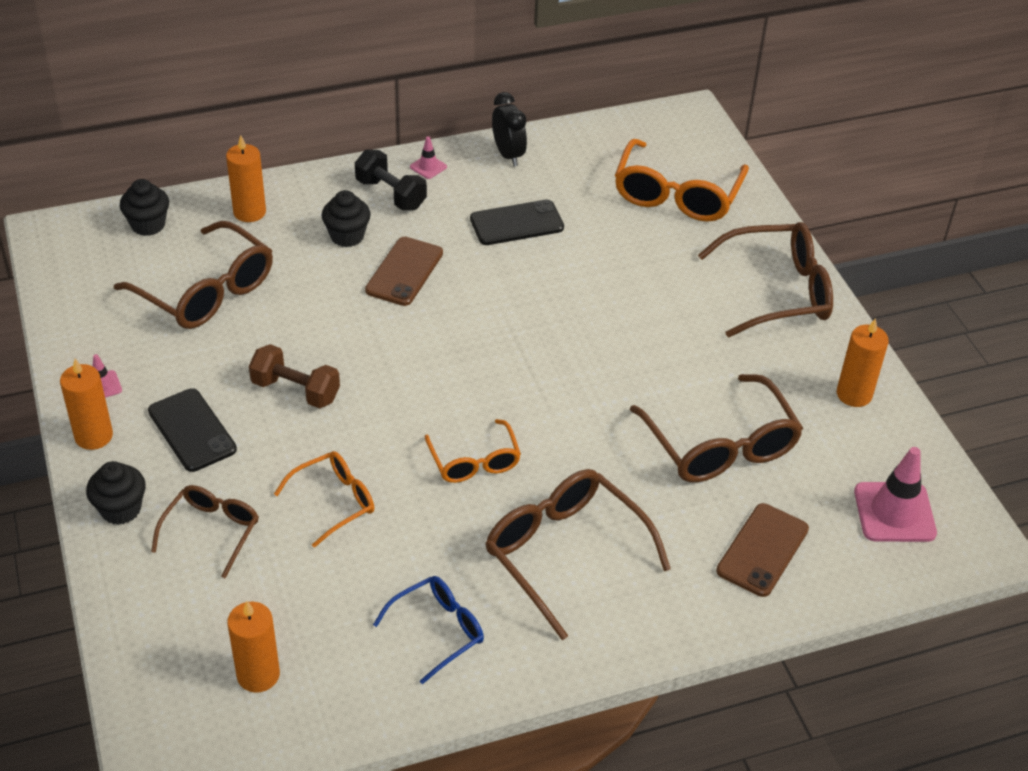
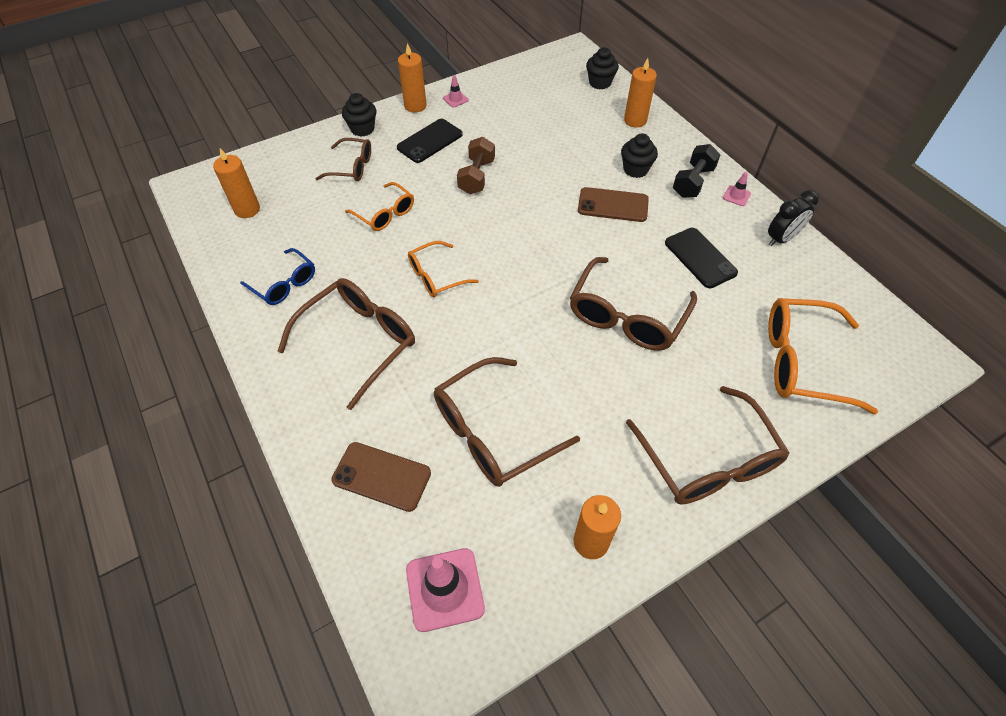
camera: 80 degrees right, 10 degrees up
brown glasses [114,221,273,329] -> brown glasses moved to [570,257,697,351]

